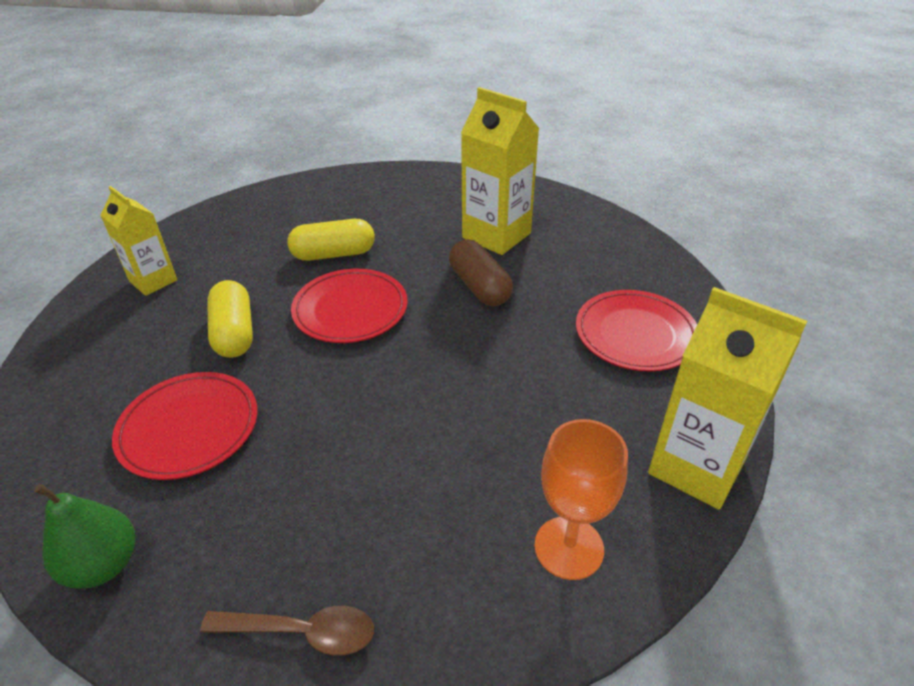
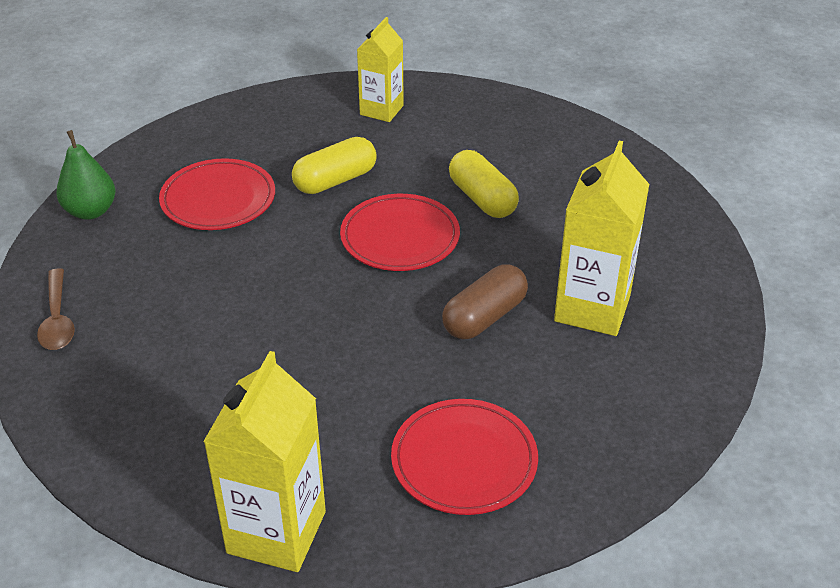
camera: 70 degrees right, 0 degrees up
orange goblet [535,419,628,580] -> none

